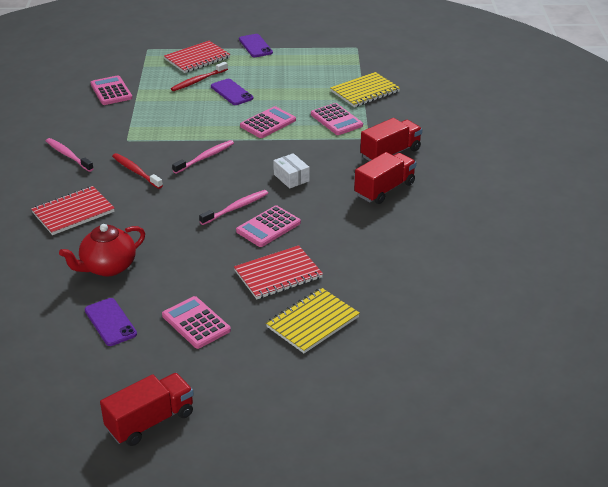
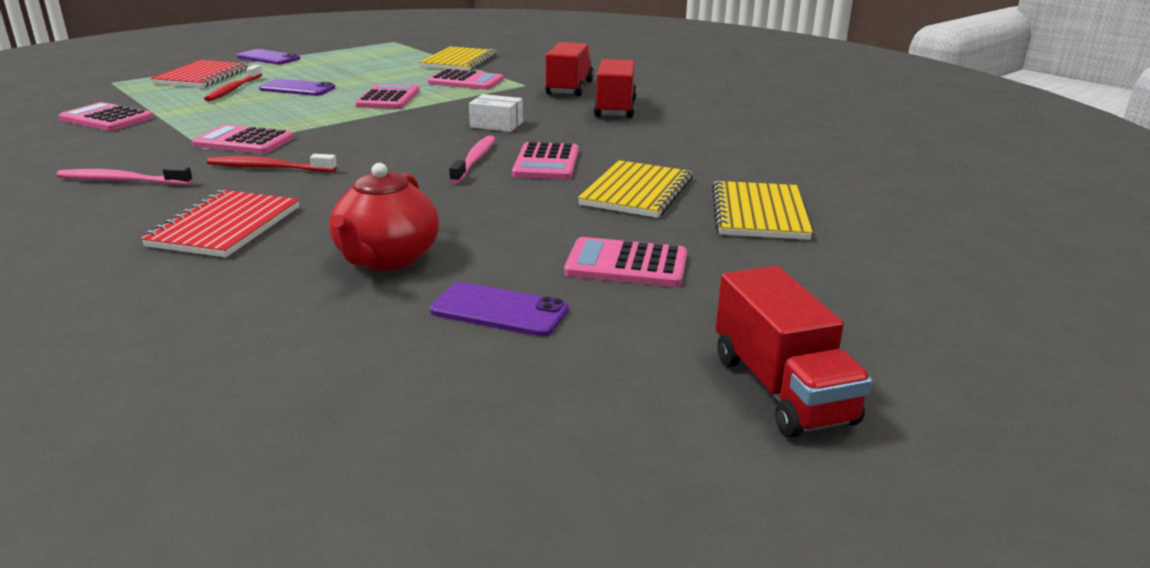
camera: 40 degrees left, 10 degrees down
red truck [100,373,194,446] -> red truck turned 150 degrees clockwise [716,266,872,438]
pink toothbrush [172,140,234,174] -> none
red notebook [234,245,323,299] -> yellow notebook [578,160,693,218]
none -> pink calculator [192,125,294,154]

